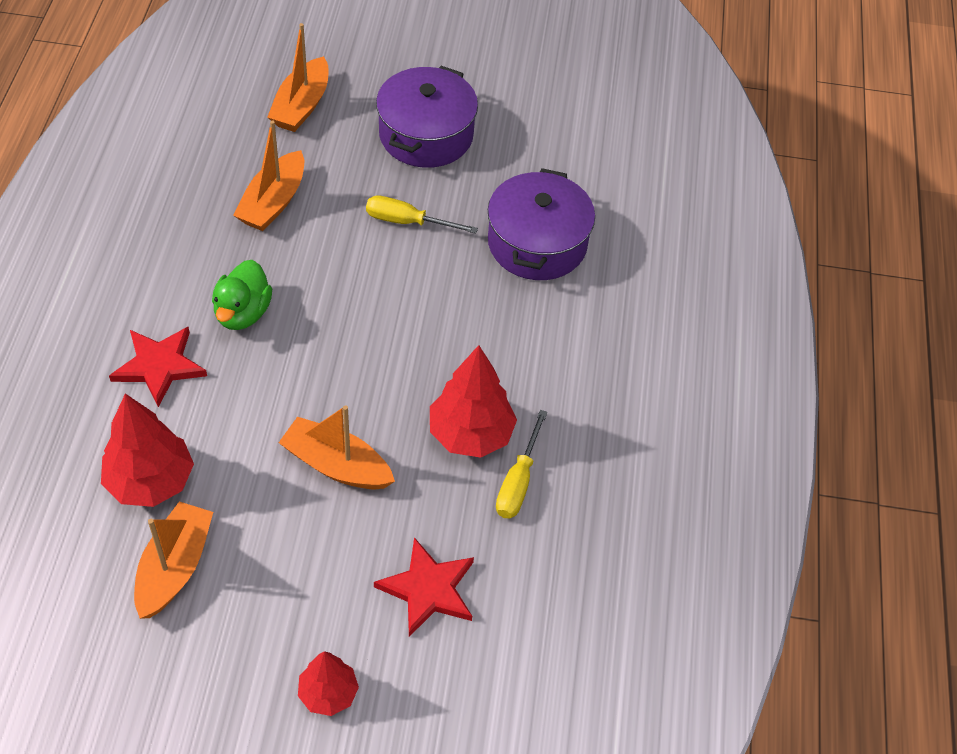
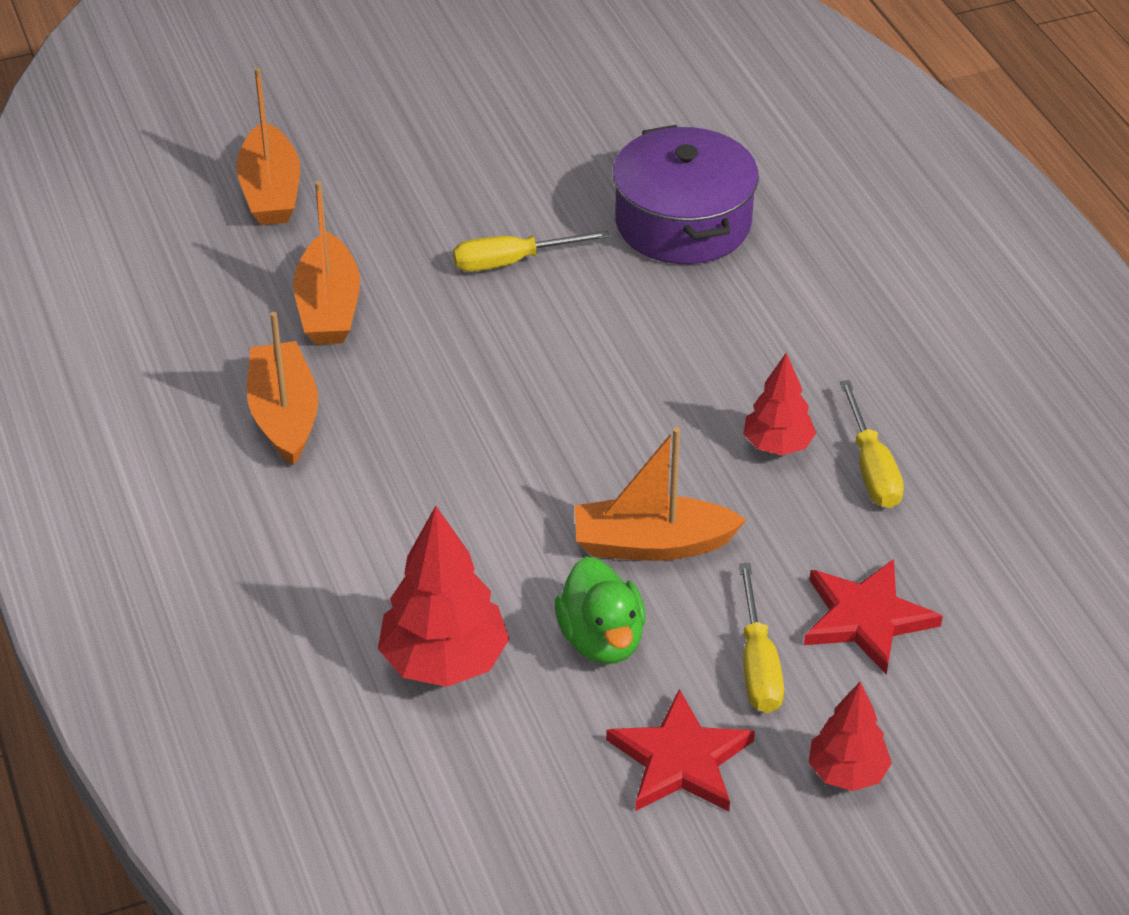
camera: 25 degrees left, 10 degrees down
red star [109,327,207,407] -> red star moved to [606,689,755,811]
orange boat [134,501,213,619] -> orange boat moved to [247,312,318,466]
green duck [212,260,272,330] -> green duck moved to [555,556,646,664]
purple pot [376,66,478,168] -> none
red tree [430,345,517,458] -> red tree [743,353,816,455], size x0.61
none -> yellow screwdriver [739,563,784,713]

